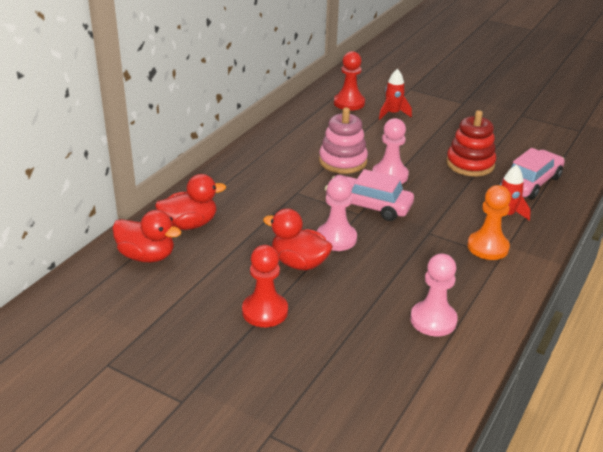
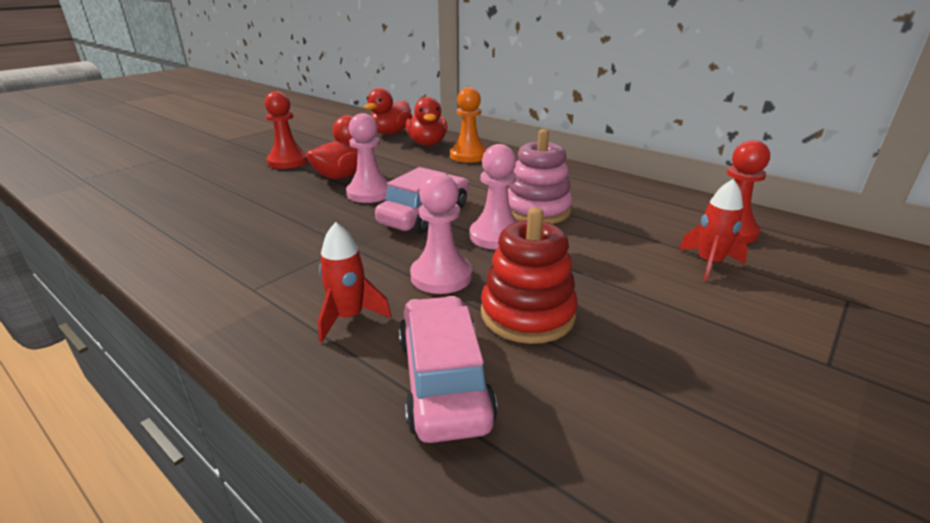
camera: 100 degrees right, 5 degrees down
pink pawn [410,254,458,336] -> pink pawn moved to [410,173,472,294]
orange pawn [467,185,511,260] -> orange pawn moved to [450,87,487,163]
pink car [502,148,565,200] -> pink car turned 150 degrees counterclockwise [399,296,497,443]

